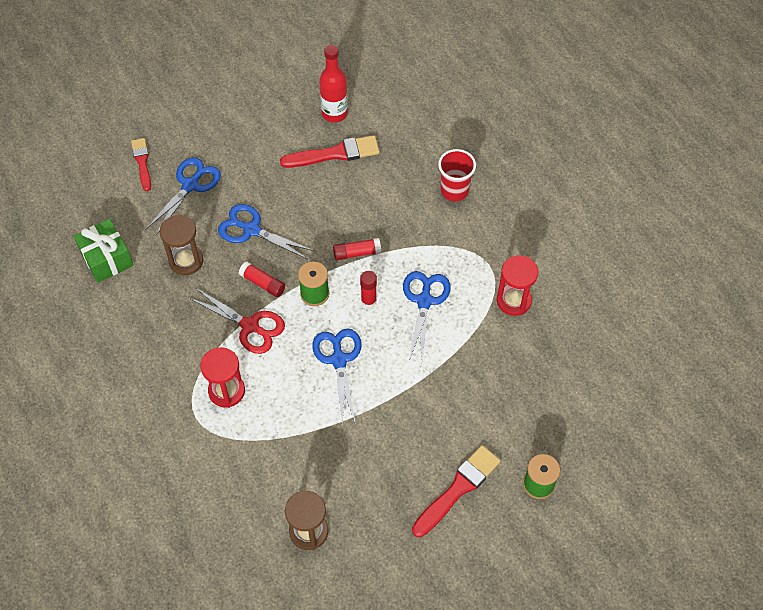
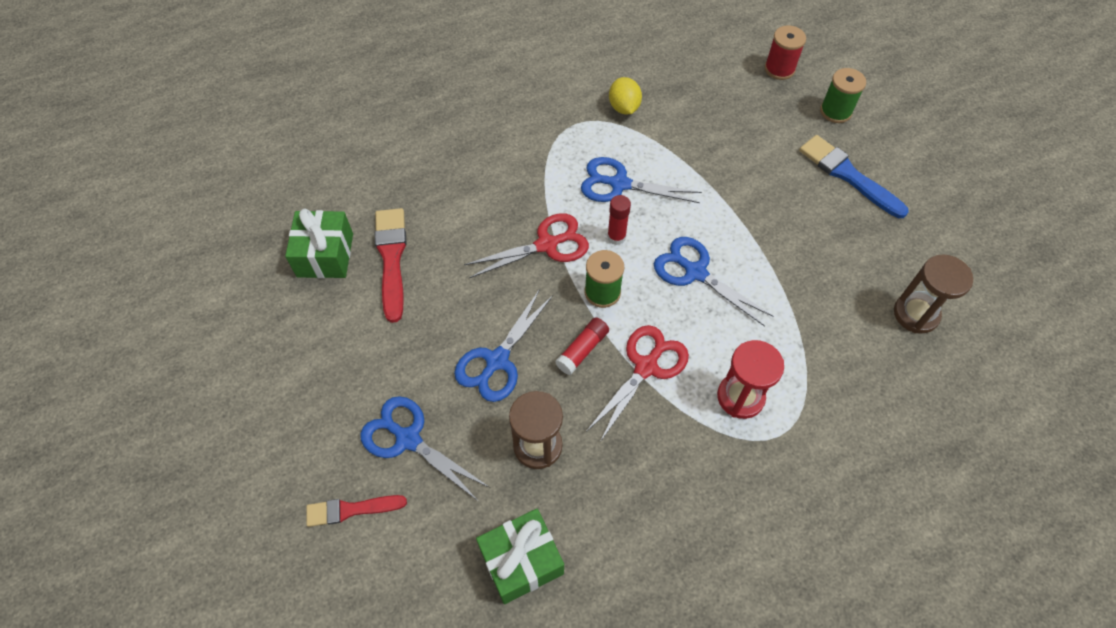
camera: 85 degrees left, 0 degrees up
blue scissors [312,328,361,426] -> blue scissors turned 45 degrees clockwise [654,237,774,327]
red bottle [319,45,348,123] -> green gift [285,209,353,278]
red glue stick [333,238,381,260] -> red scissors [464,213,589,278]
red brush [412,445,501,537] -> blue brush [799,135,909,218]
red cup [438,149,476,201] -> none
red hourglass [497,255,538,316] -> yellow lemon [609,77,642,115]
none -> red spool [765,25,806,80]

